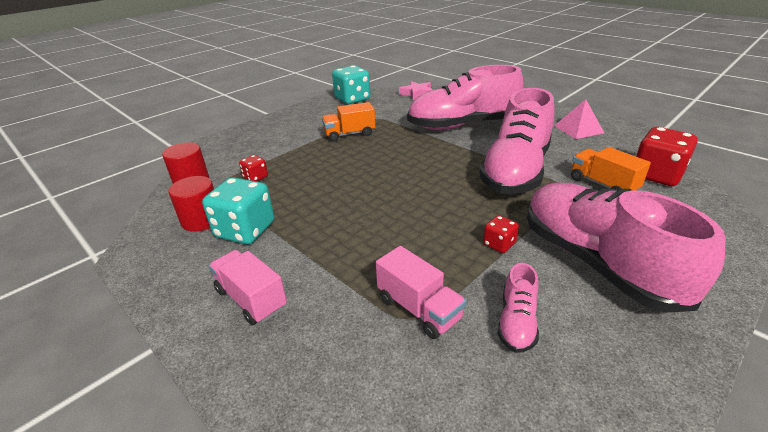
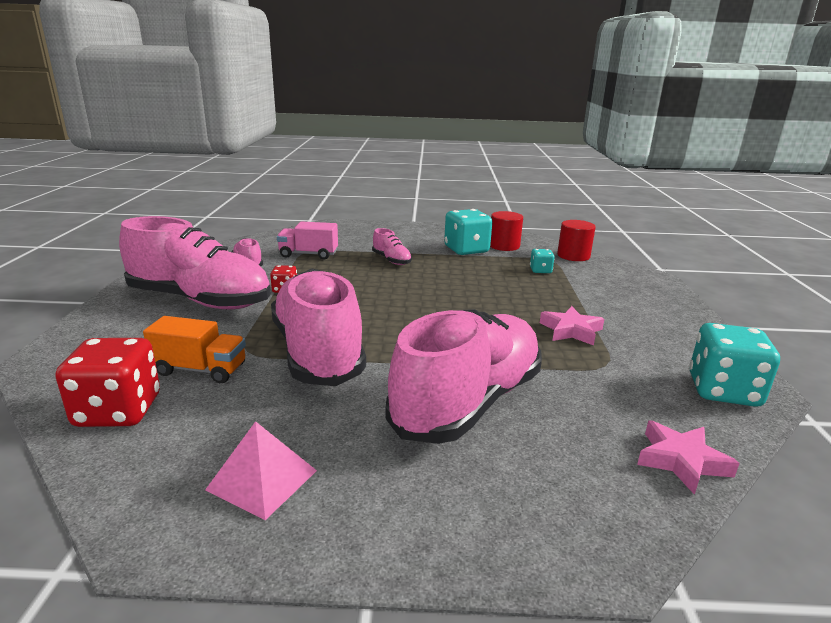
camera: 135 degrees right, 10 degrees down
pink truck [209,250,287,325] -> none
red dice [239,155,268,181] -> turquoise dice [530,249,555,273]
orange truck [322,102,375,141] -> pink star [540,306,604,346]
none -> pink shoe [372,228,412,265]

